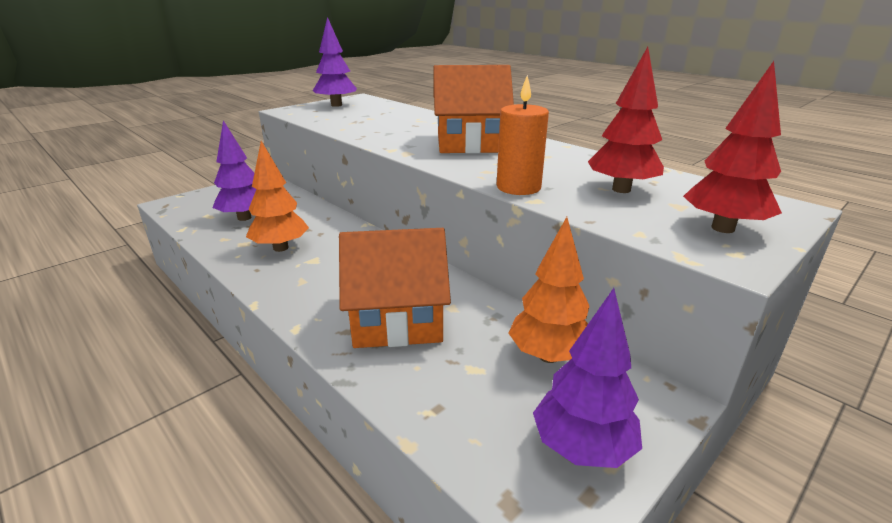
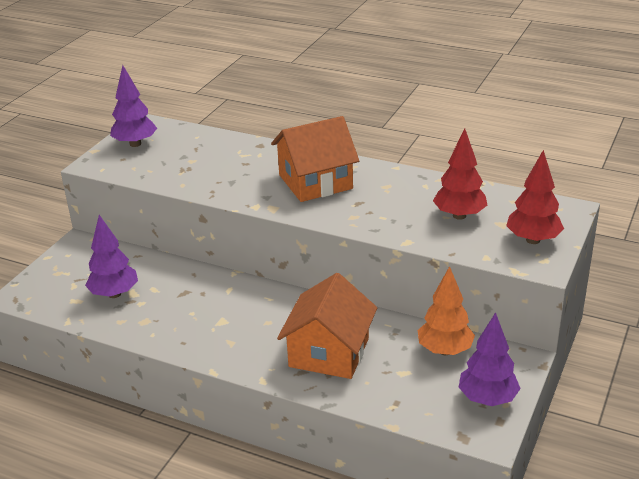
camera: 20 degrees left, 5 degrees up
orange tree [246,141,309,252] -> none
orange house [339,228,451,348] -> orange house turned 45 degrees counterclockwise [277,273,377,379]
orange candle [497,75,549,195] -> none

